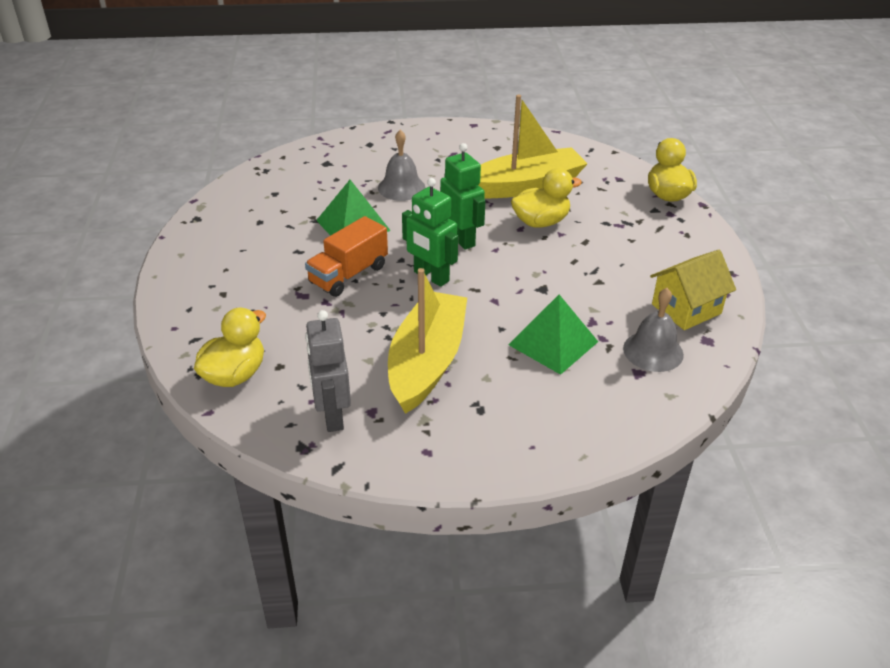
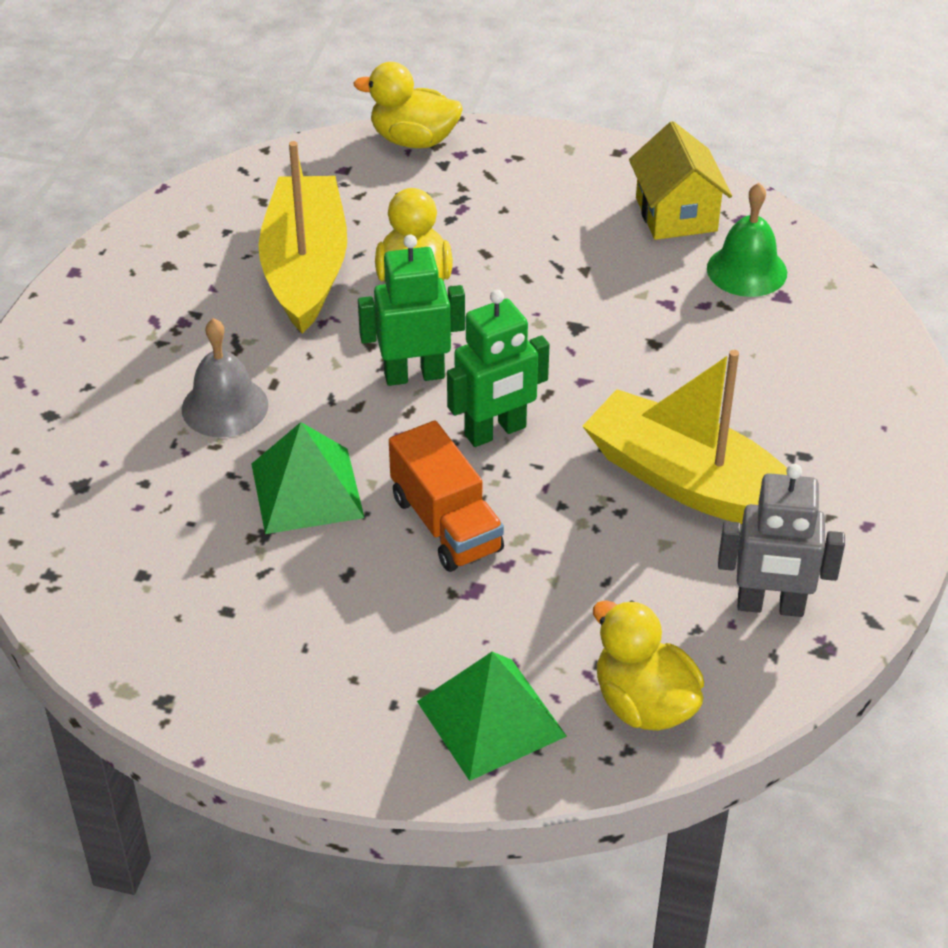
camera: 70 degrees left, 5 degrees up
green pyramid [508,295,598,375] -> green pyramid moved to [417,652,567,781]
grey bell [623,288,684,372] -> green bell [707,183,787,297]

